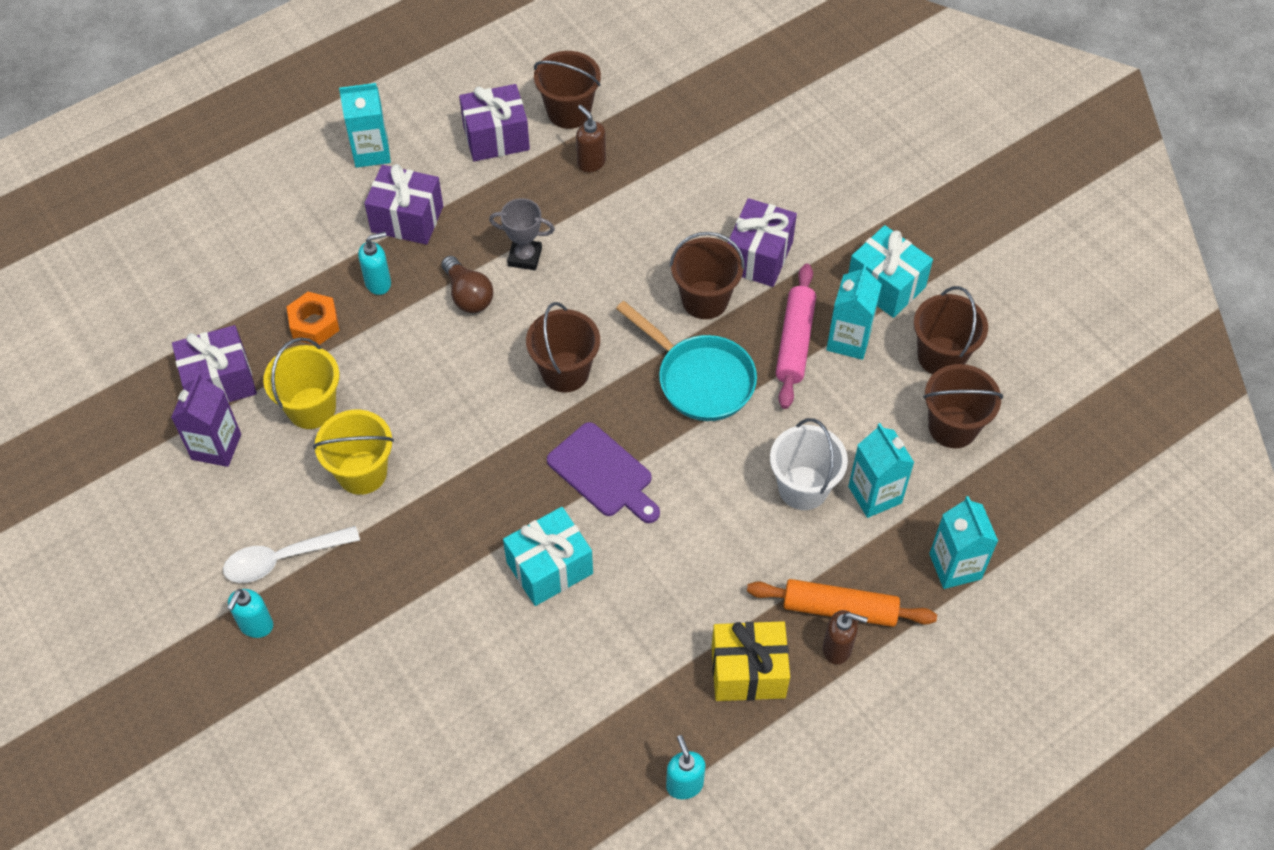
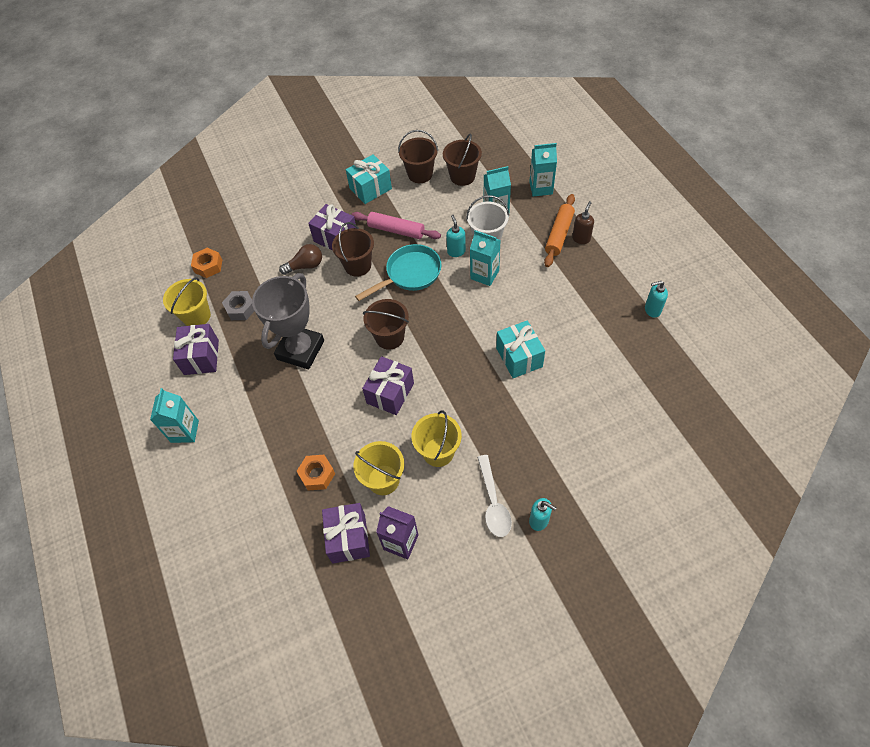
camera: 75 degrees left, 0 degrees up
turquoise soap dispenser [358,232,391,295] -> turquoise soap dispenser moved to [446,215,466,257]
purple gift [364,164,443,245] -> purple gift moved to [362,356,414,415]
brown light bulb [441,256,494,313] -> brown light bulb moved to [279,244,322,275]
grey trophy [489,198,555,270] -> grey trophy [252,273,324,369], size x2.01
brown bucket [534,51,601,129] -> yellow bucket [163,277,211,326]
purple cutting board [547,422,660,523] -> none
brown soap dispenser [576,105,606,172] -> grey nut [222,291,254,320]
yellow gift [712,621,790,701] -> none
turquoise carton [826,264,882,360] -> turquoise carton moved to [470,230,501,286]
none -> orange nut [191,248,222,278]

